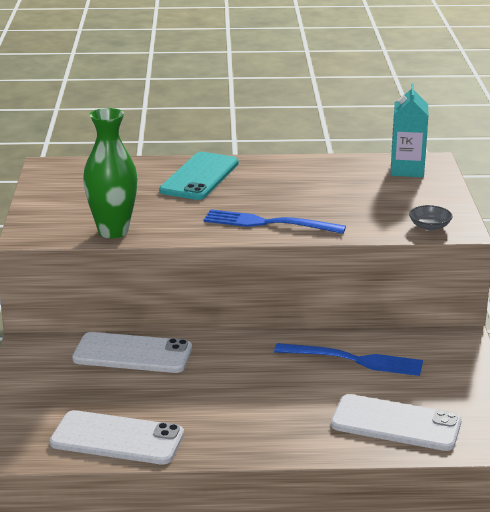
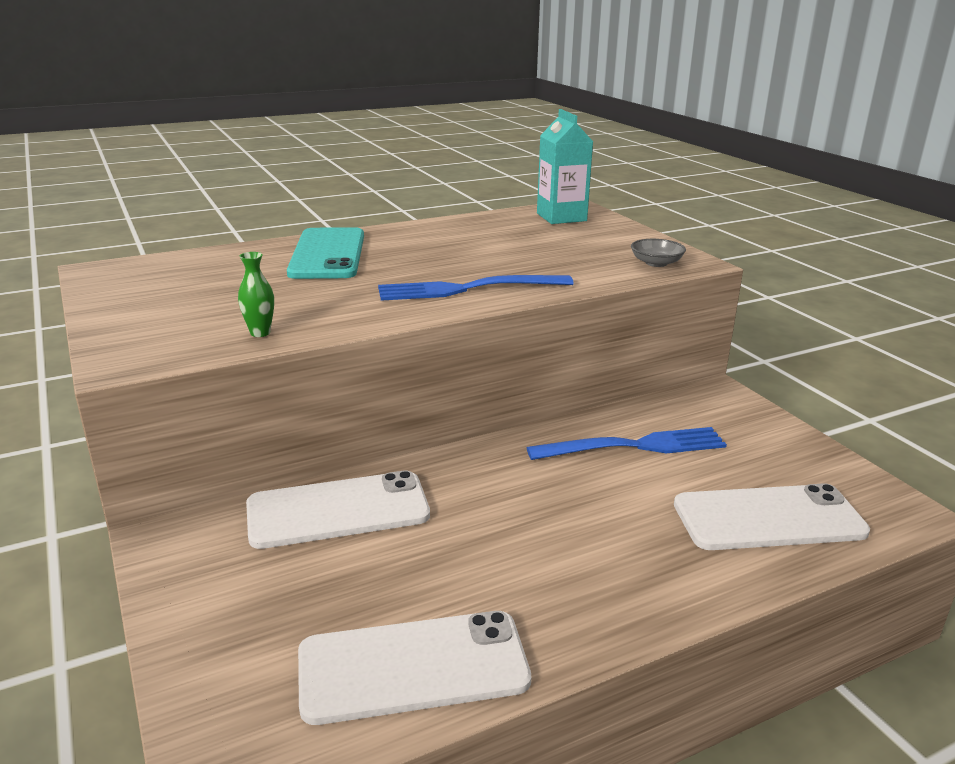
camera: 25 degrees left, 0 degrees up
green vase [83,108,138,238] -> green vase [238,252,274,337], size x0.42

